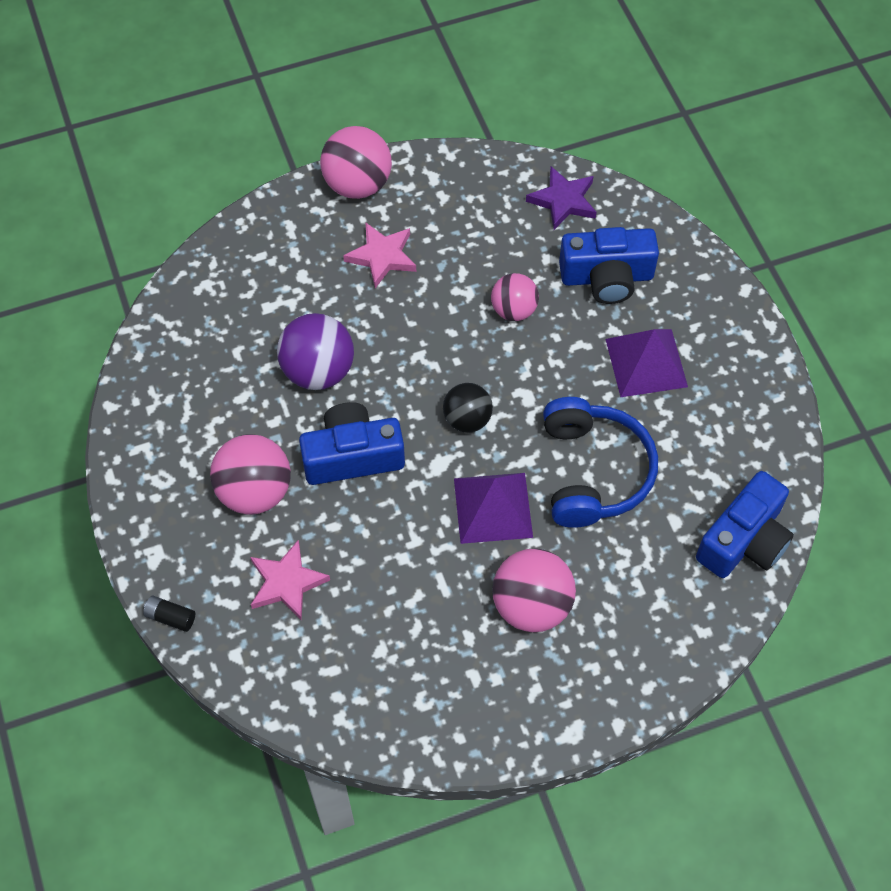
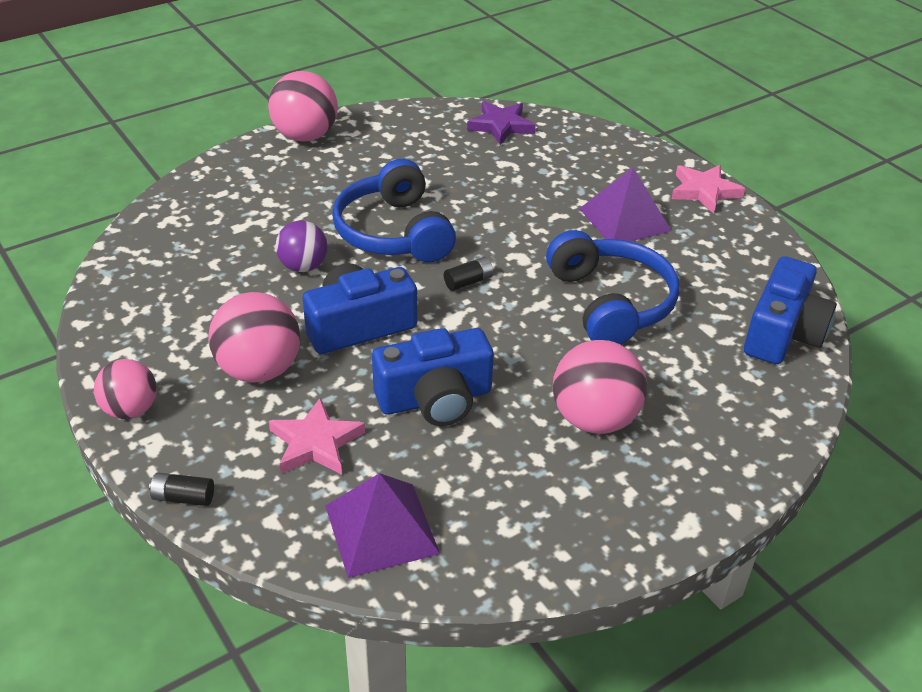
camera: 15 degrees left, 20 degrees down
purple ball [277,313,354,390] -> purple ball [275,220,328,272], size x0.64
pink star [343,222,416,288] -> pink star moved to [672,165,745,214]
black ball [443,383,493,433] -> black battery [444,257,493,291]
purple pyramid [454,473,533,544] -> purple pyramid moved to [326,473,440,578]
pink ball [491,273,539,321] -> pink ball moved to [94,359,157,419]
blue camera [559,227,659,304] -> blue camera moved to [372,328,494,426]
none -> blue headphones [332,159,456,262]

